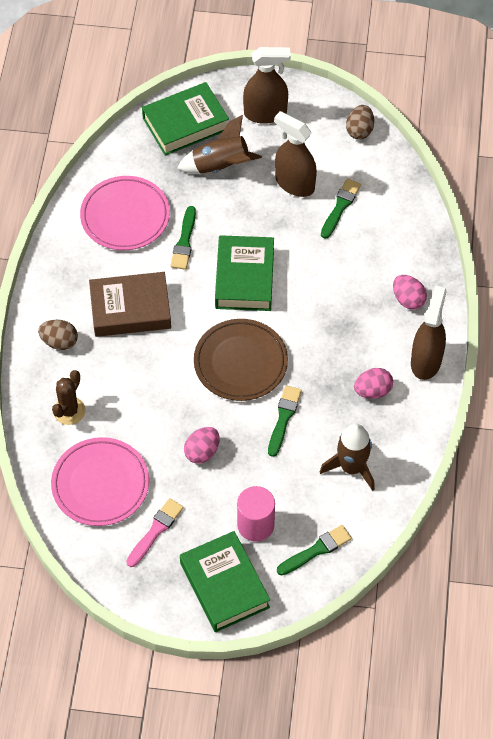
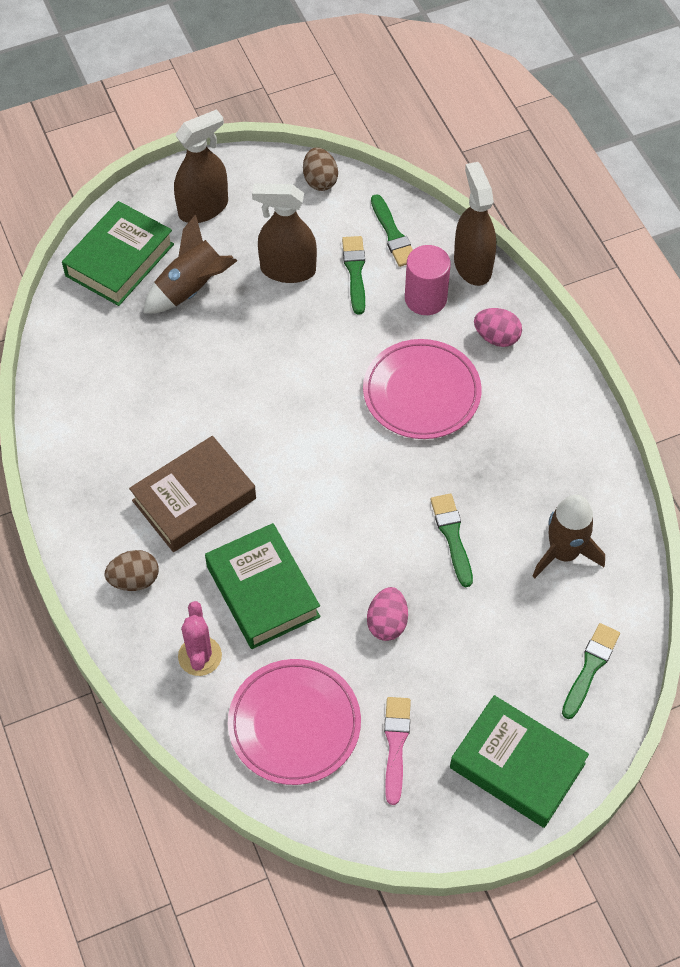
camera: 30 degrees left, 0 degrees up
brown cactus [52,370,86,425] -> pink cactus [178,601,222,676]
pink plate [80,176,170,250] -> pink plate moved to [363,339,482,439]
green brush [171,206,196,270] -> green brush moved to [371,194,413,267]
brown plate [194,319,288,401] -> none
green book [215,235,274,311] -> green book moved to [205,523,320,649]
pink cylinder [237,486,275,542] -> pink cylinder moved to [405,245,451,315]
pink egg [354,368,393,399] -> none
brown spray bottle [411,286,447,380] -> brown spray bottle moved to [454,162,496,286]

